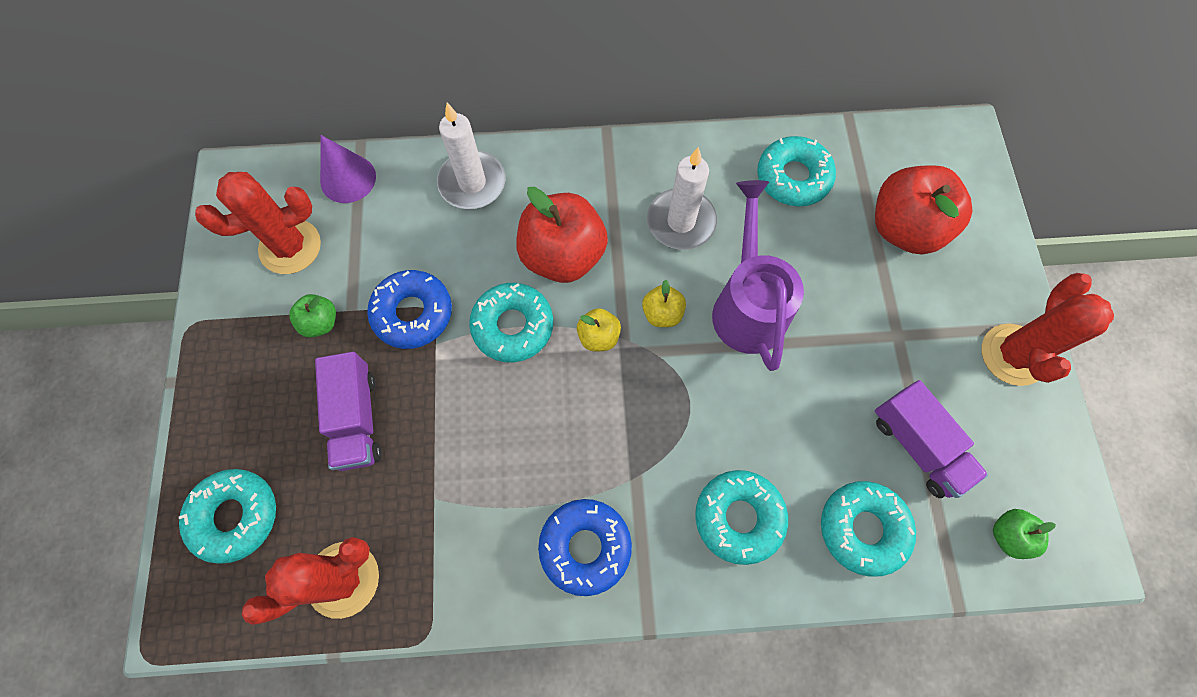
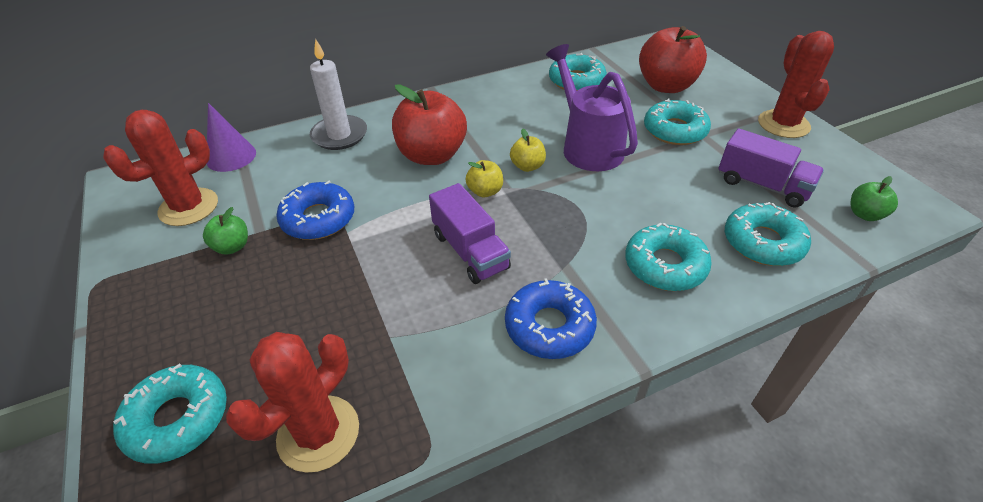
camera: 20 degrees left, 25 degrees down
purple truck [315,352,382,471] -> purple truck moved to [429,183,511,284]
turquoise donut [469,283,553,362] -> turquoise donut moved to [644,99,711,145]
white candle [647,147,717,250] -> none

